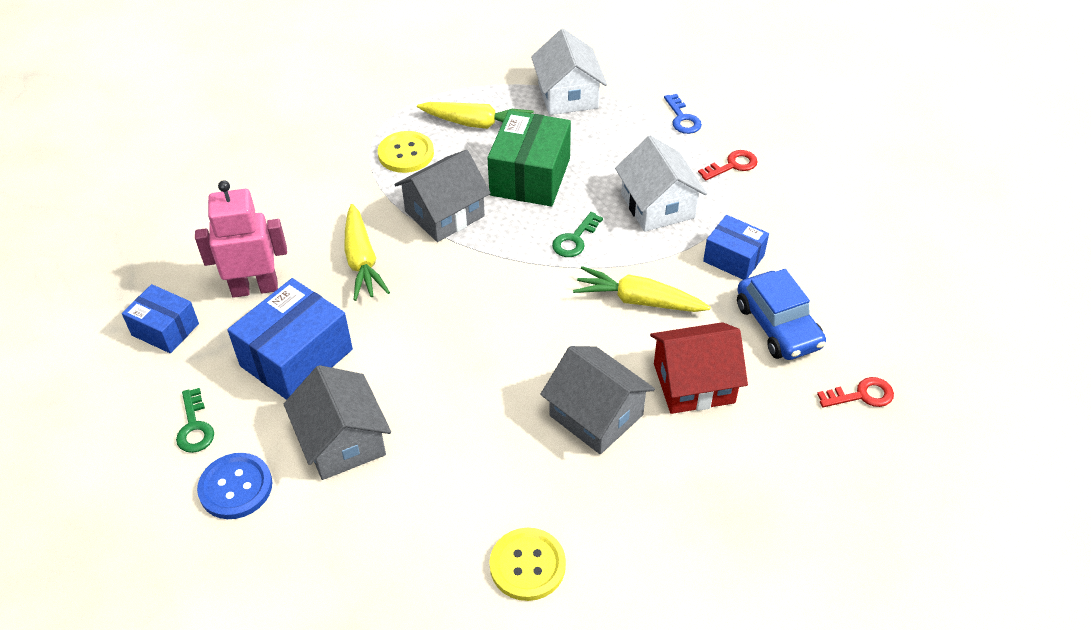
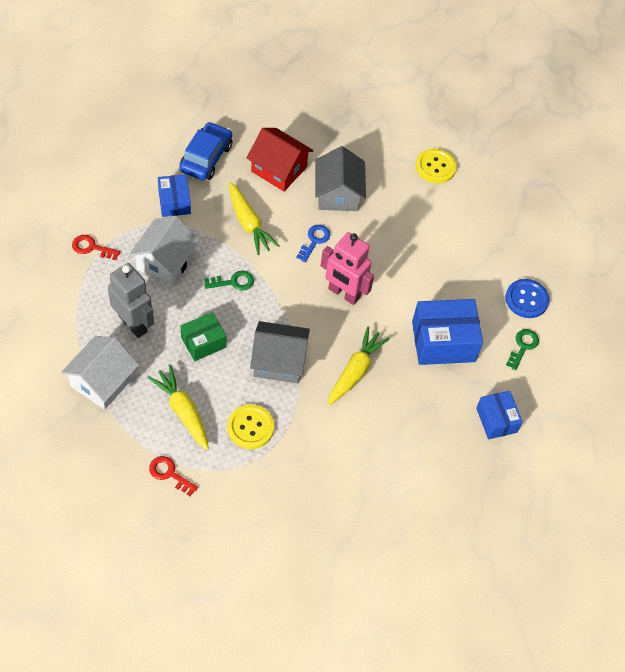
camera: 140 degrees left, 10 degrees up
pink robot [195,180,287,298] -> pink robot moved to [321,232,374,305]
grey house [284,365,391,480] -> none
green box [487,110,571,206] -> green box [180,312,226,361], size x0.60
blue key [664,94,702,134] -> blue key moved to [296,225,330,262]
red key [817,377,894,407] -> red key moved to [149,456,198,496]
none -> grey robot [108,263,154,338]

